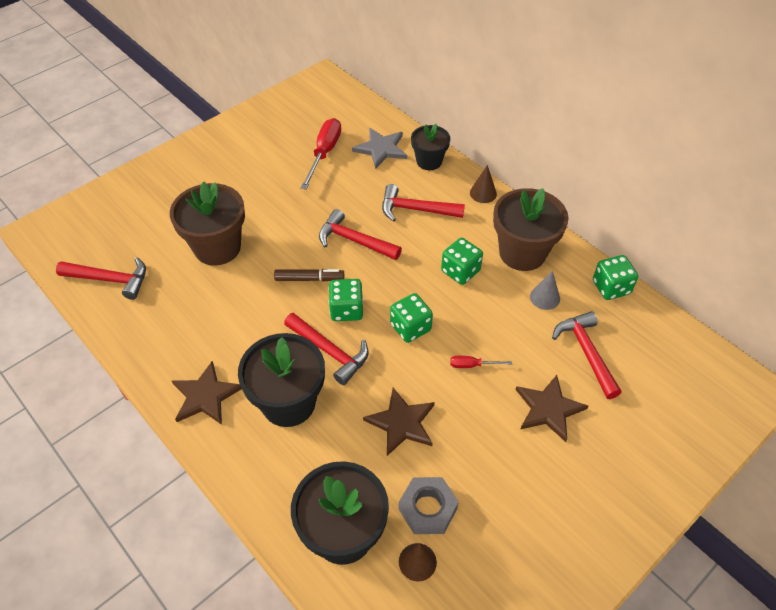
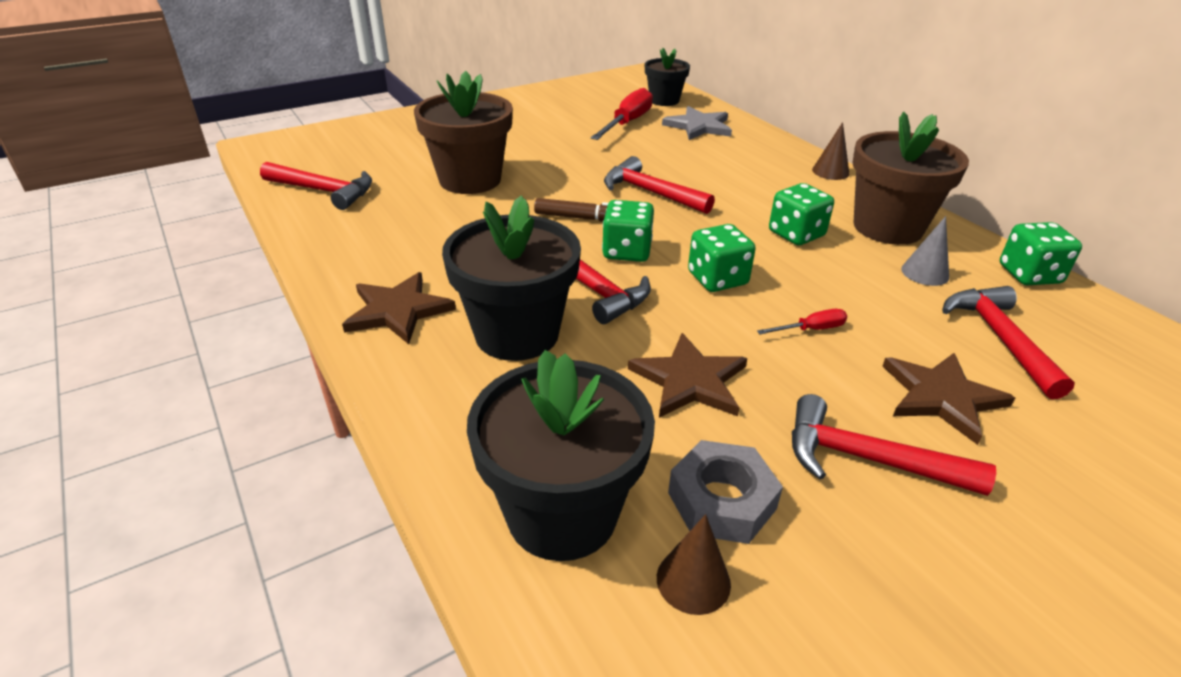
camera: 10 degrees right, 15 degrees down
red hammer [382,184,465,222] -> red hammer moved to [792,394,996,496]
black flower pot [411,124,450,170] -> black flower pot moved to [645,48,690,106]
red screwdriver [450,356,512,368] -> red screwdriver turned 150 degrees clockwise [757,309,847,334]

